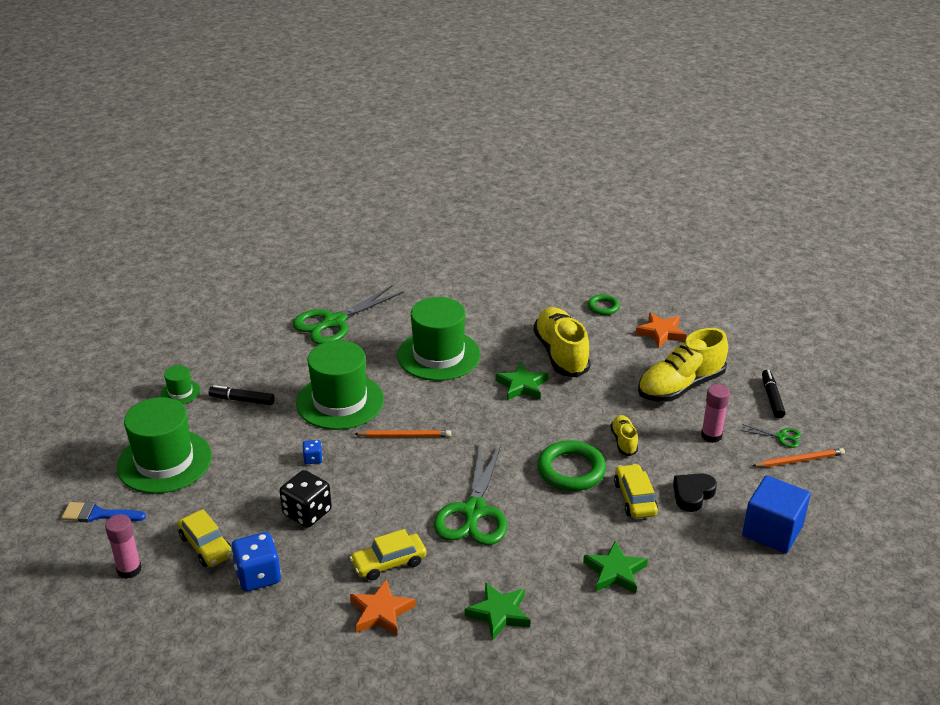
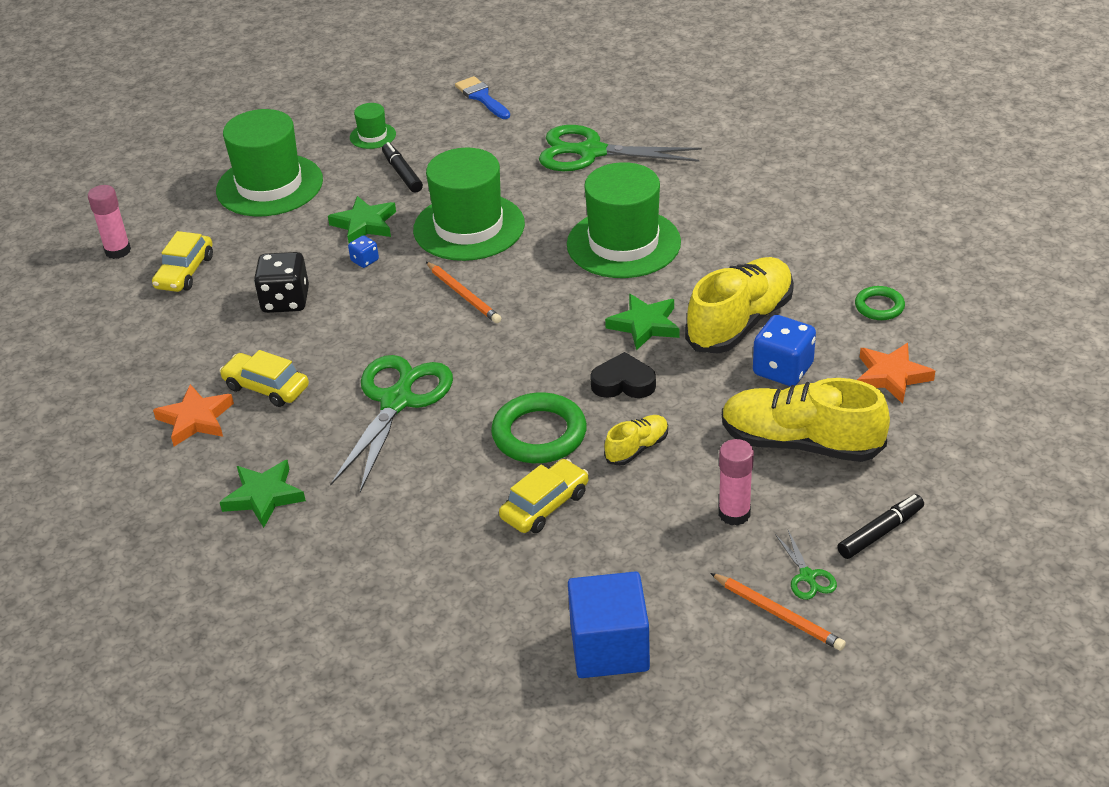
camera: 55 degrees right, 5 degrees up
blue brush [61,502,146,522] -> blue brush moved to [455,76,510,119]
blue dice [231,532,281,591] -> blue dice moved to [753,315,816,386]
green scissors [433,445,507,545] -> green scissors turned 135 degrees clockwise [330,355,453,492]
green star [583,541,648,594] -> green star moved to [328,196,396,243]
black heart [673,473,717,512] -> black heart moved to [590,352,656,398]

